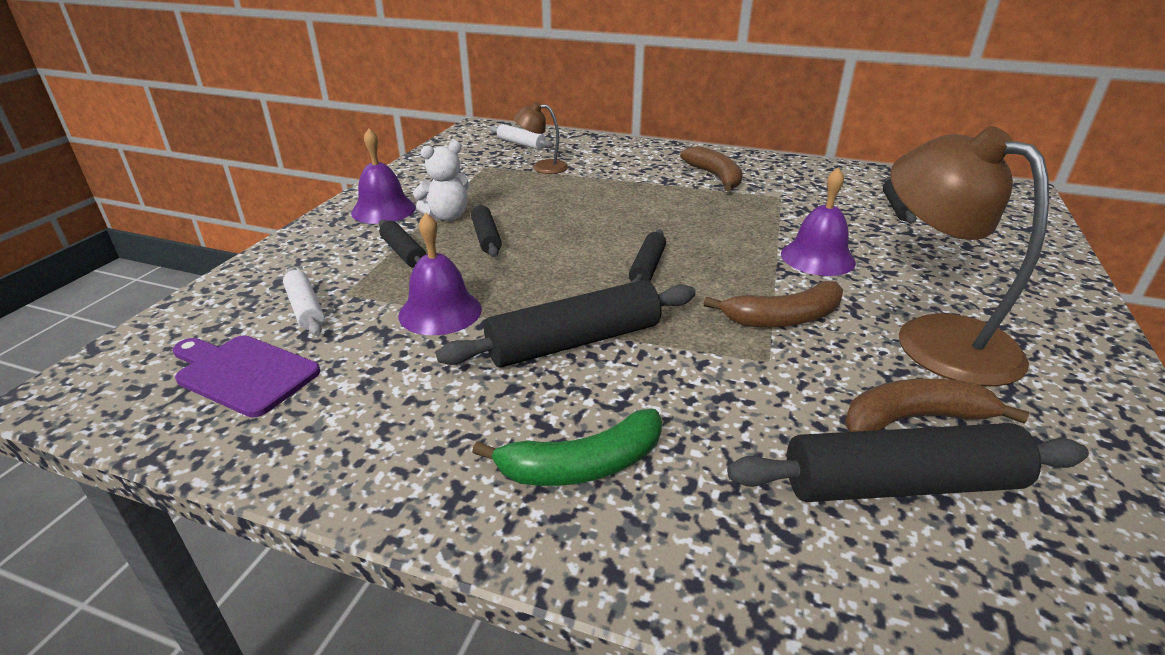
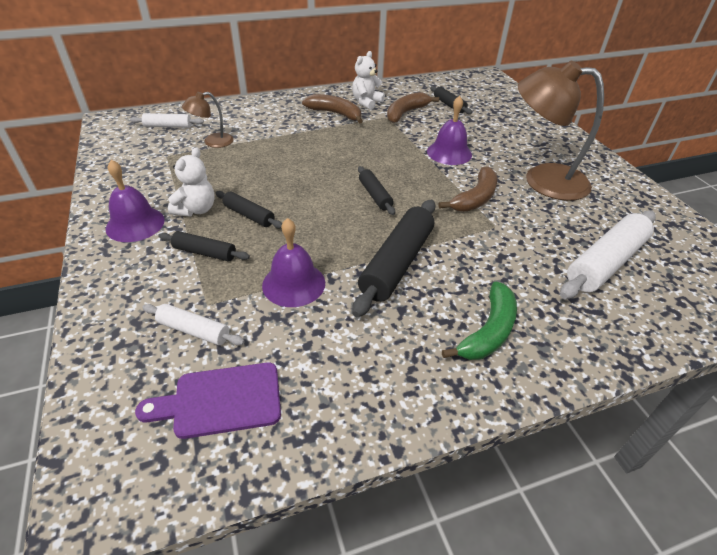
camera: 40 degrees left, 10 degrees up
black rolling pin [727,423,1089,502] -> white rolling pin [560,211,656,299]
brown banana [845,379,1029,432] -> brown banana moved to [387,92,439,123]
none -> white teddy bear [352,51,385,110]

